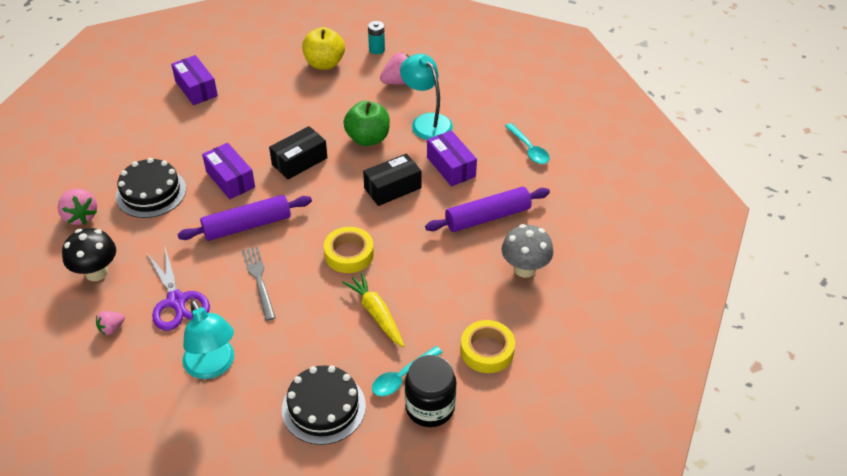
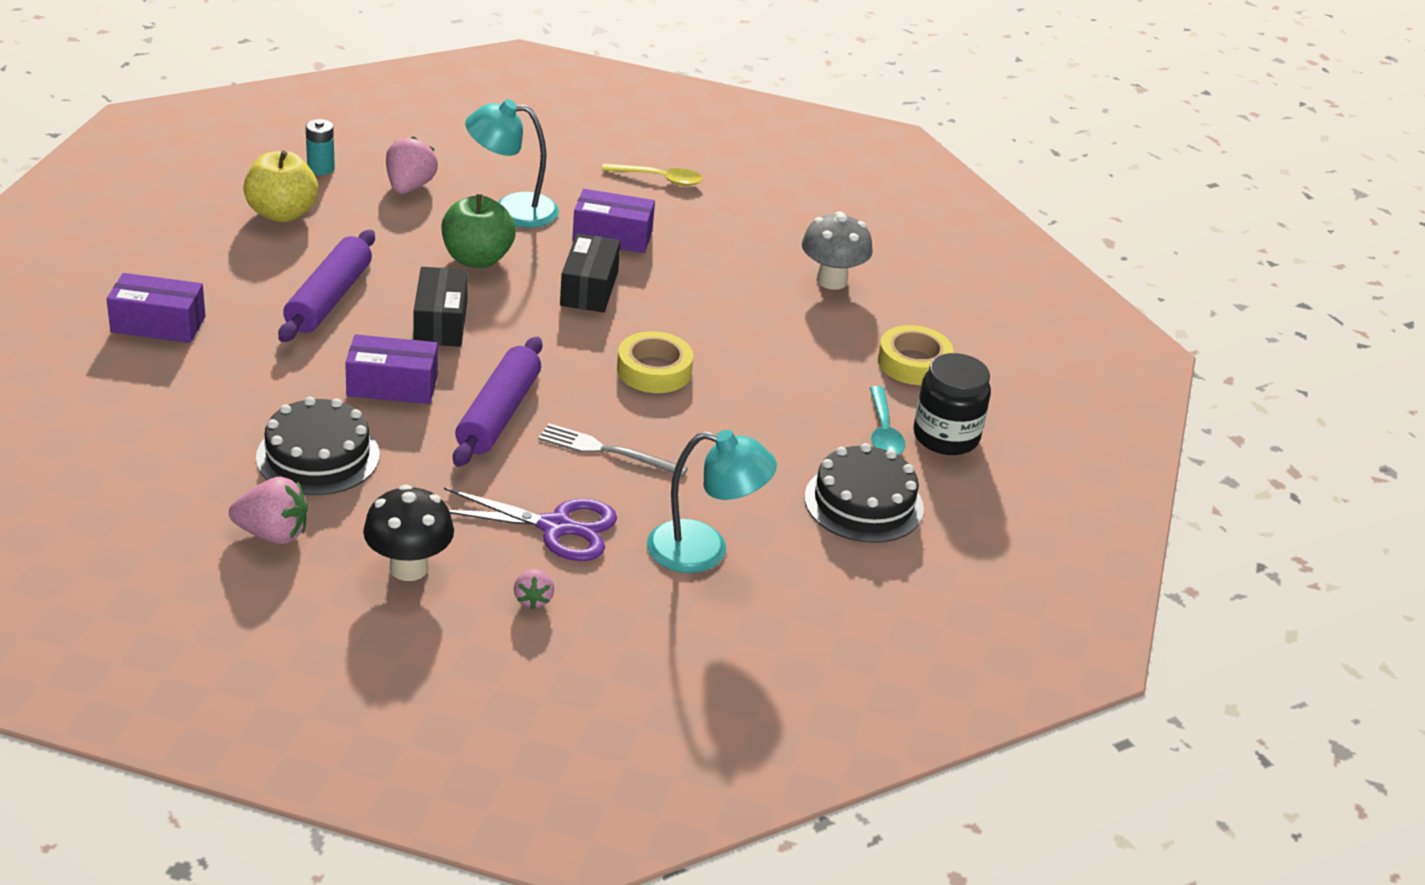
camera: 55 degrees left, 10 degrees down
yellow carrot [342,272,404,347] -> none
purple rolling pin [425,187,550,232] -> purple rolling pin moved to [278,230,375,342]
turquoise spoon [505,123,550,164] -> yellow spoon [602,163,703,186]

